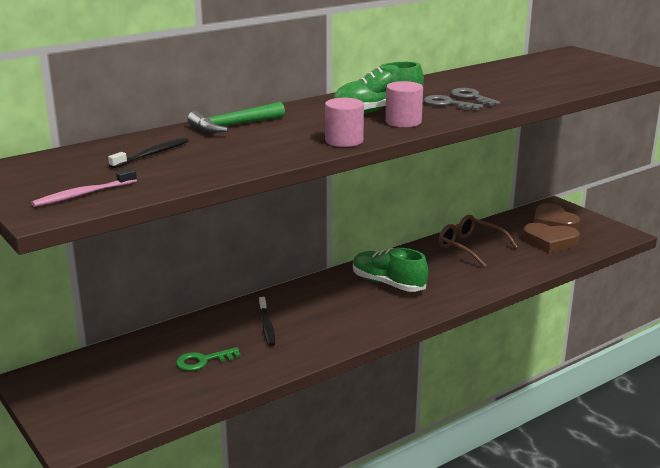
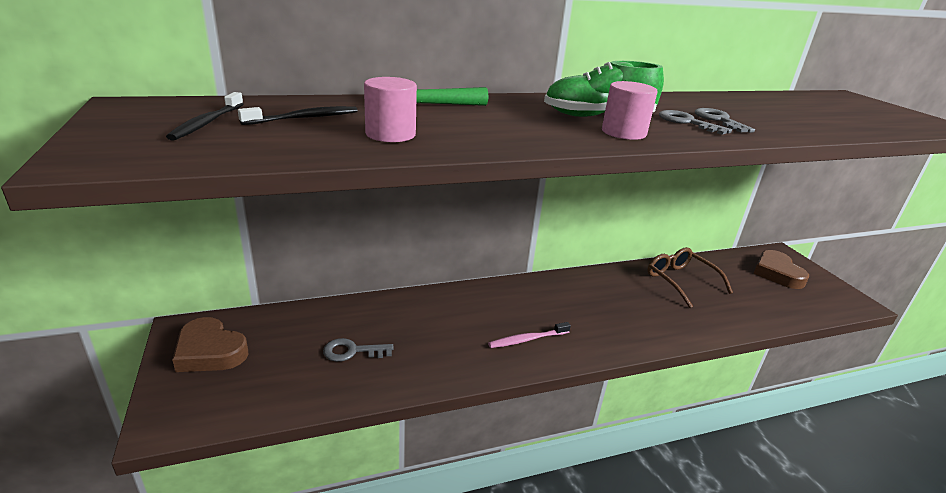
camera: 15 degrees right, 5 degrees up
pink toothbrush [31,169,137,207] -> pink toothbrush moved to [488,322,571,348]
green key [176,347,241,371] -> grey key [323,338,394,362]
black toothbrush [259,297,275,346] -> black toothbrush moved to [166,92,244,141]
pink cylinder [325,98,364,147] -> pink cylinder moved to [364,77,417,142]
green shoe [353,248,428,292] -> none
brown heart [523,223,580,253] -> brown heart moved to [172,317,248,372]

